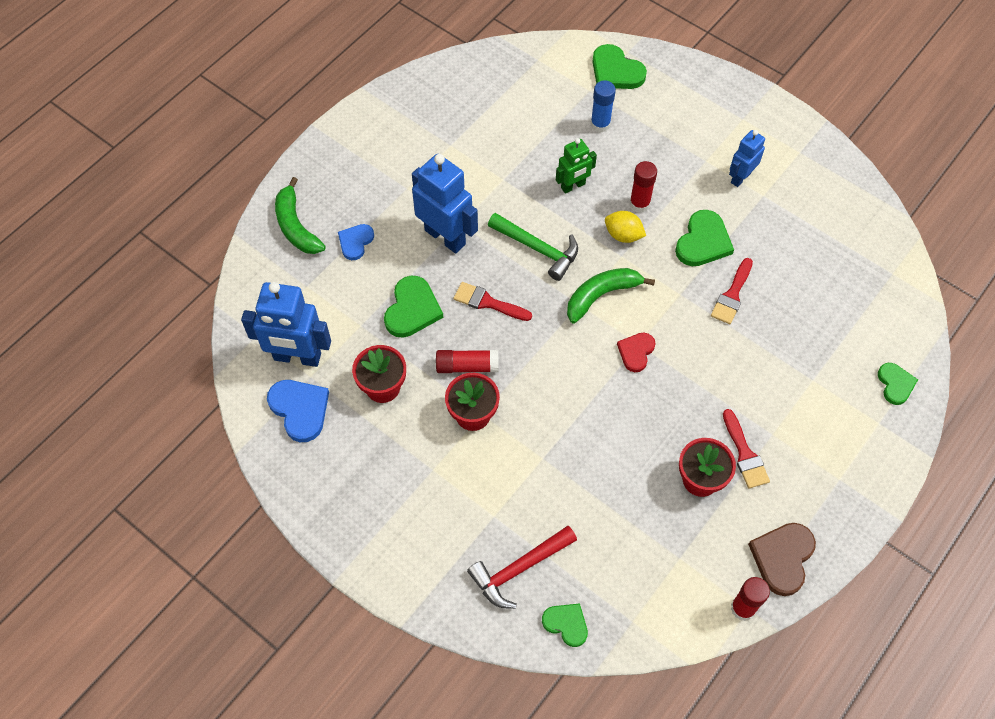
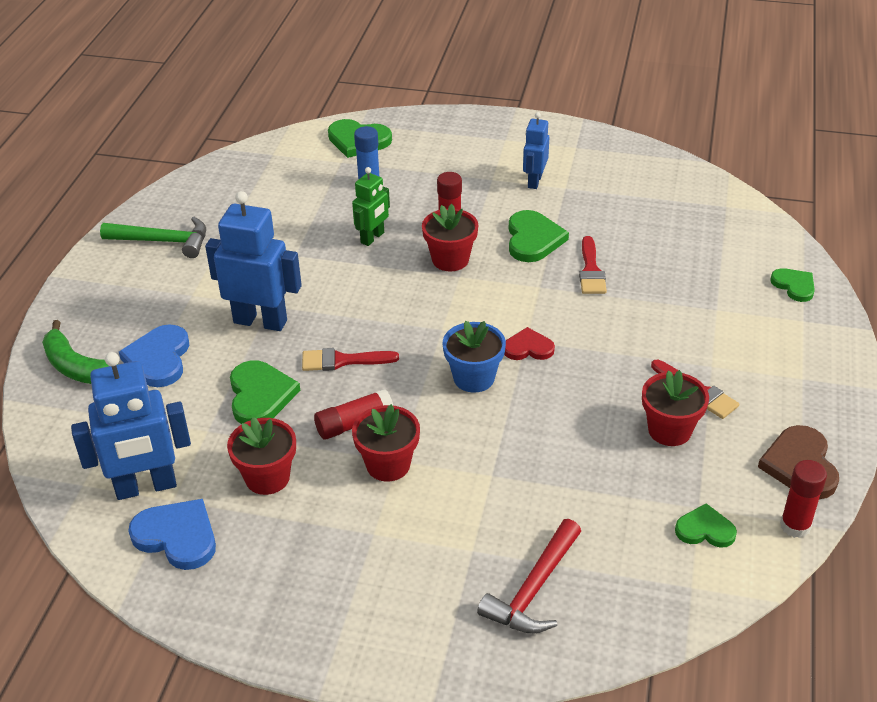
camera: 25 degrees left, 20 degrees down
blue heart [338,224,374,260] -> blue heart [119,324,189,387], size x1.57
green hammer [488,213,578,281] -> green hammer moved to [100,217,206,258]
green heart [542,603,588,647] -> green heart moved to [675,503,737,548]
green banana [567,268,655,323] -> none
yellow lemon [605,211,646,243] -> red flower pot [422,204,478,271]
red heart [617,333,655,372] -> red heart turned 90 degrees clockwise [504,327,555,360]
none -> blue flower pot [442,320,506,393]

